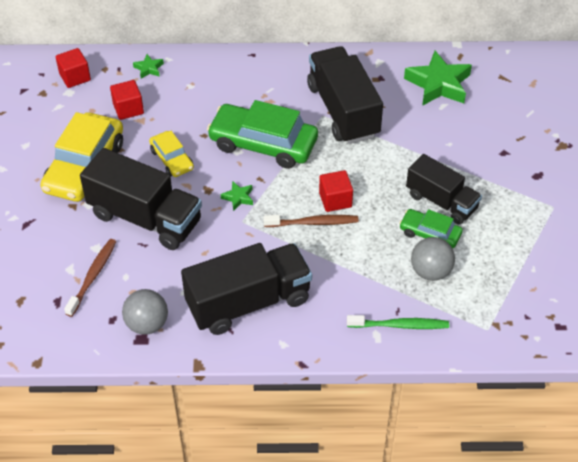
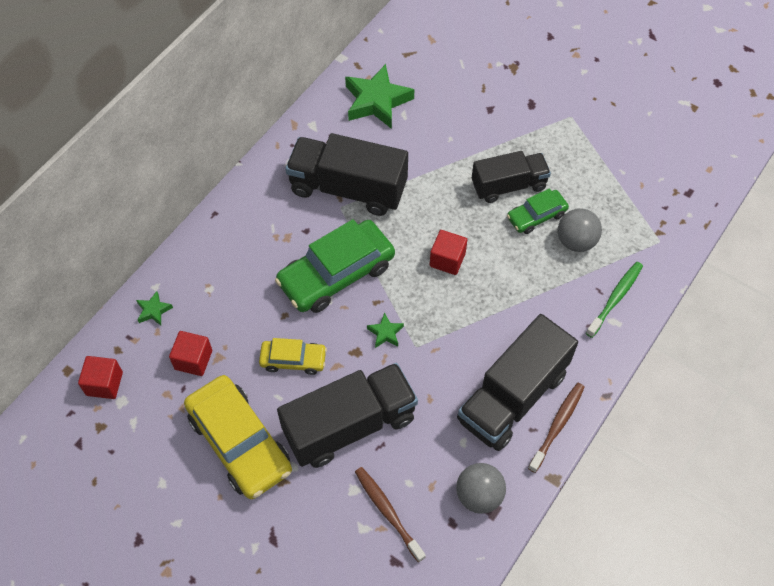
camera: 55 degrees left, 10 degrees up
black truck [181,243,312,335] -> black truck turned 150 degrees counterclockwise [457,314,578,451]
brown toothbrush [263,215,359,227] -> brown toothbrush moved to [528,383,585,473]

